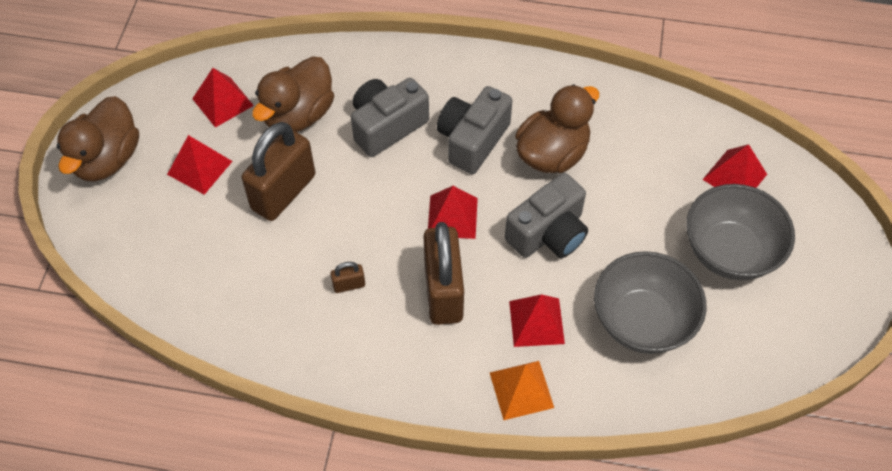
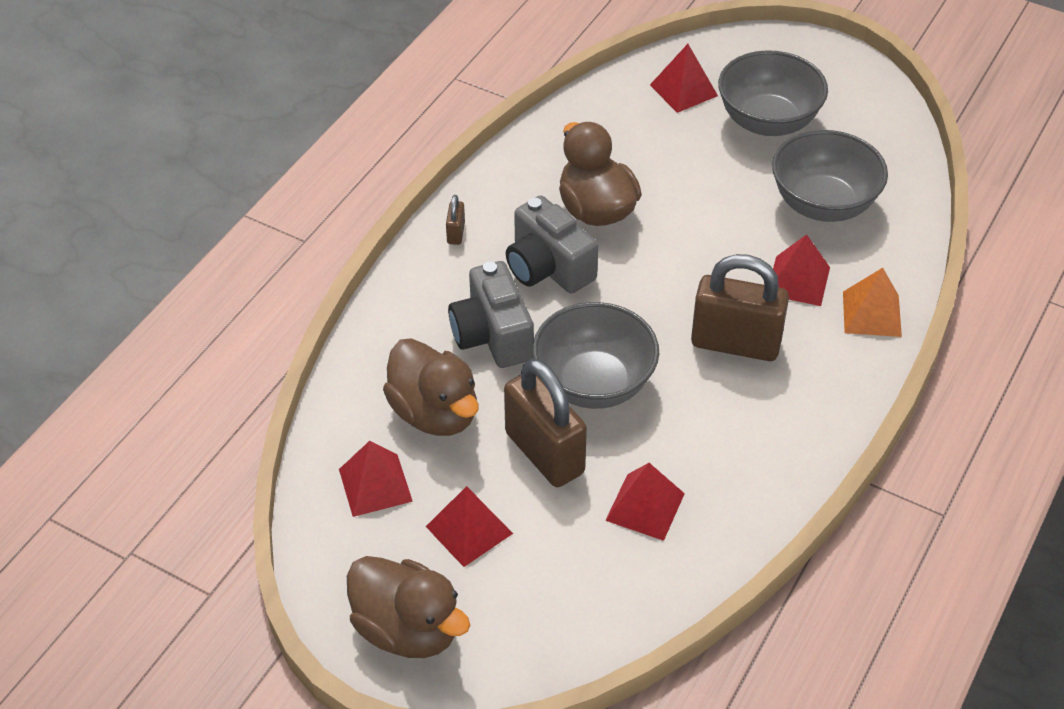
camera: 70 degrees left, 10 degrees down
brown padlock [331,262,365,293] -> brown padlock moved to [446,195,465,245]
red pyramid [428,186,478,239] -> red pyramid moved to [605,463,685,541]
grey camera [505,173,588,258] -> none
none -> grey bowl [533,302,659,409]

